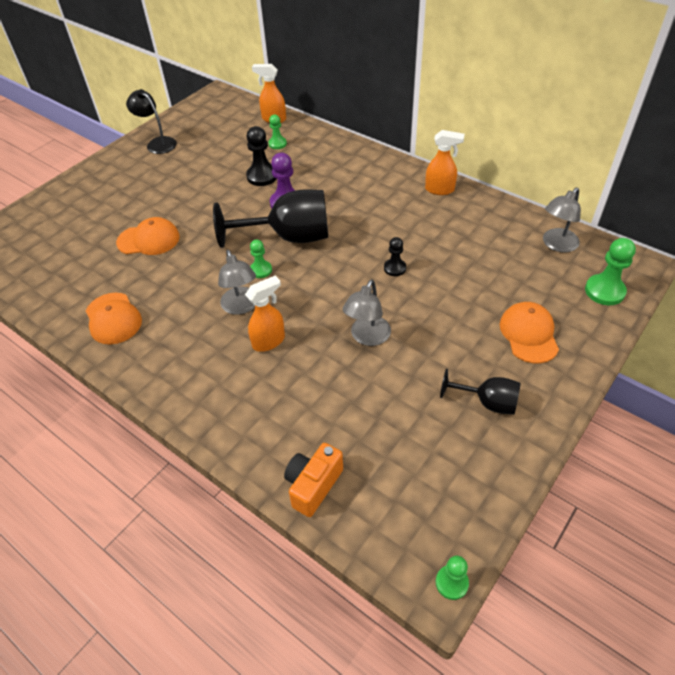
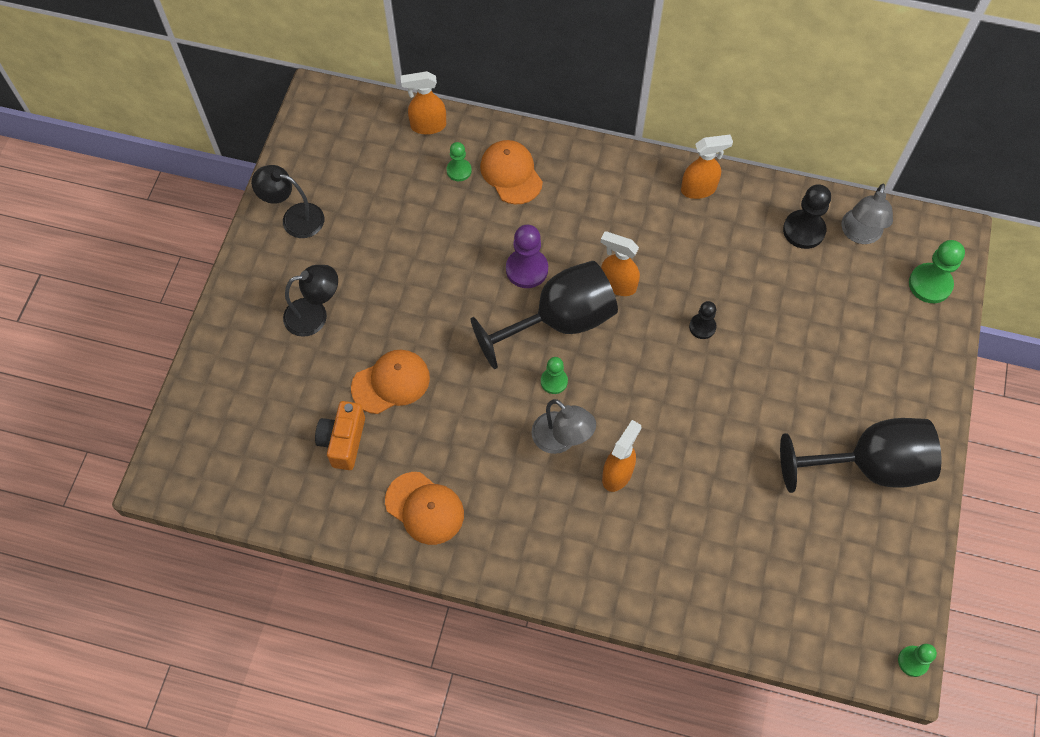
camera: 25 degrees left, 15 degrees up
black pawn [246,126,277,186] -> black pawn moved to [783,184,831,249]
orange camera [284,443,343,517] -> orange camera moved to [315,401,365,470]
grey lamp [343,280,391,346] -> none
black goblet [440,369,521,415] -> black goblet [780,418,941,493], size x1.85
orange cap [500,302,559,364] -> orange cap moved to [480,140,543,204]
none -> black lamp [283,265,338,337]
none -> orange spray bottle [601,231,640,296]

